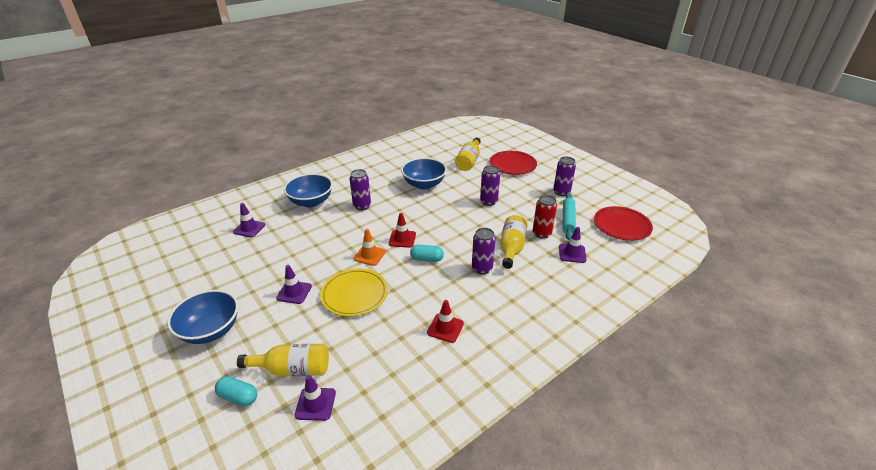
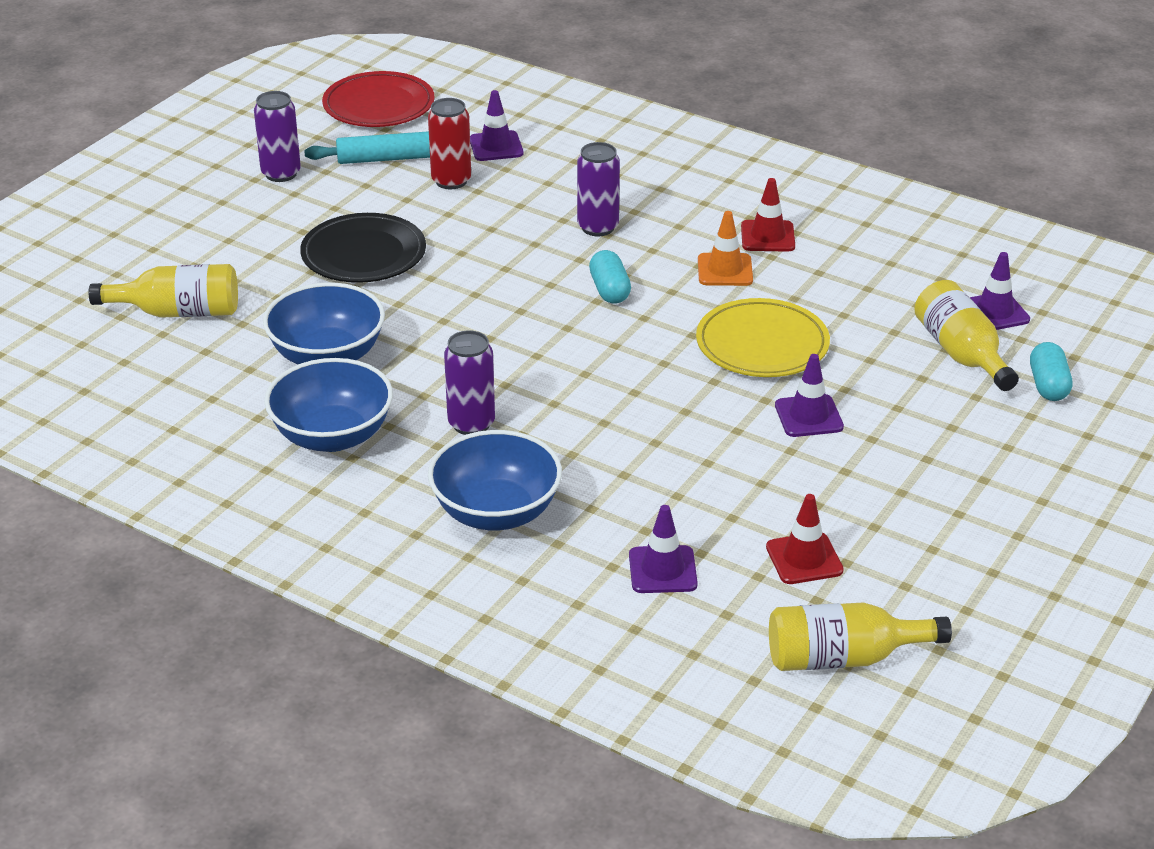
camera: 110 degrees left, 0 degrees up
blue bowl [167,290,238,344] -> blue bowl moved to [264,358,393,452]
orange traffic cone [354,229,386,266] -> orange traffic cone moved to [698,211,753,286]
red traffic cone [389,213,416,248] -> red traffic cone moved to [766,494,844,584]
purple can [480,165,500,206] -> black plate [300,213,426,283]
red plate [490,151,537,175] -> none
yellow bottle [500,215,527,269] -> yellow bottle moved to [769,603,952,671]

